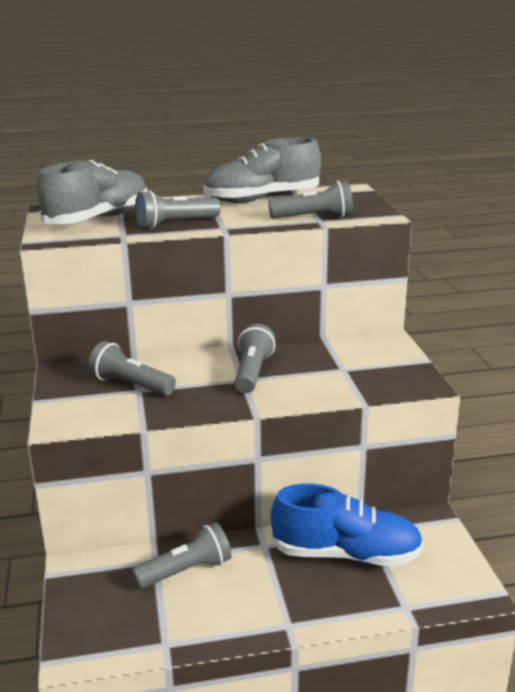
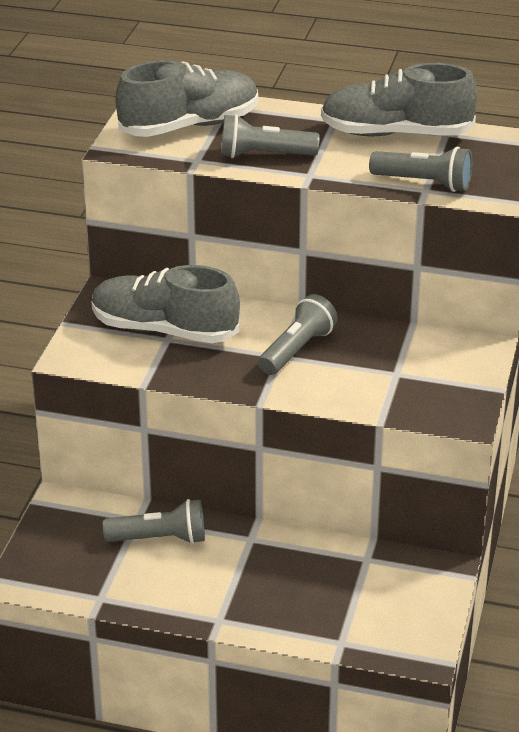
camera: 25 degrees right, 10 degrees up
grey flashlight [88,341,176,396] -> grey shoe [92,265,240,343]
blue shoe [271,483,424,567] -> none

